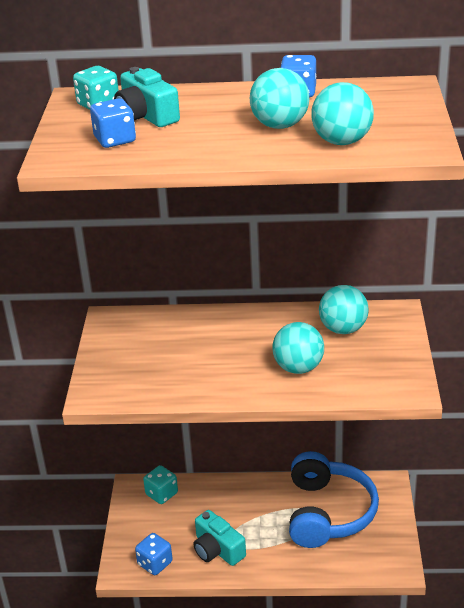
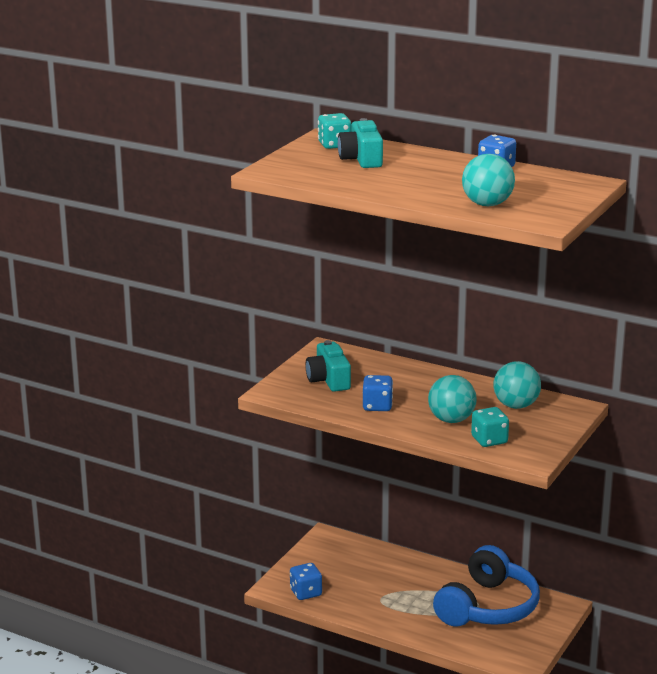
camera: 25 degrees right, 10 degrees down
blue dice [90,98,136,148] -> blue dice moved to [363,375,393,411]
turquoise dice [143,465,178,504] -> turquoise dice moved to [471,407,509,447]
turquoise camera [193,510,246,566] -> turquoise camera moved to [305,340,351,392]
turquoise ball [250,68,309,129] -> none

